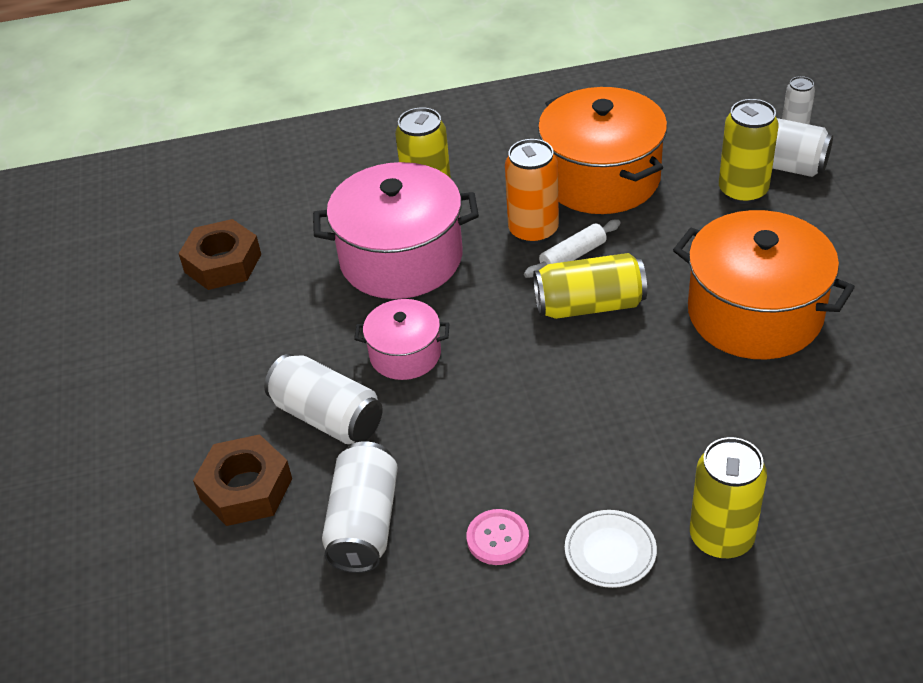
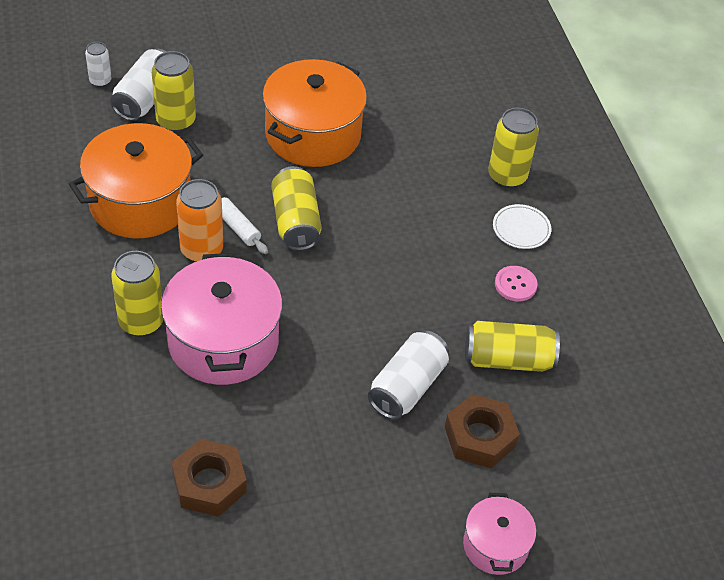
camera: 100 degrees left, 5 degrees up
white can [322,441,398,573] -> yellow can [465,321,560,372]
pink pot [354,299,450,380] -> pink pot moved to [463,493,536,575]

